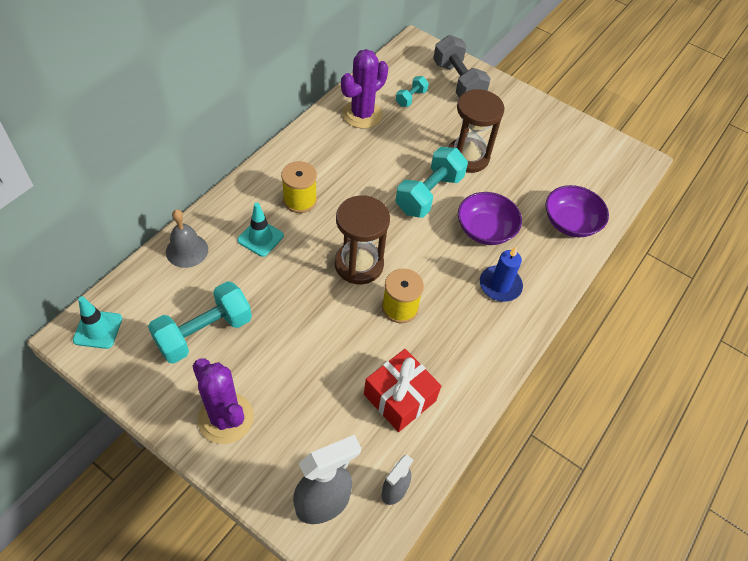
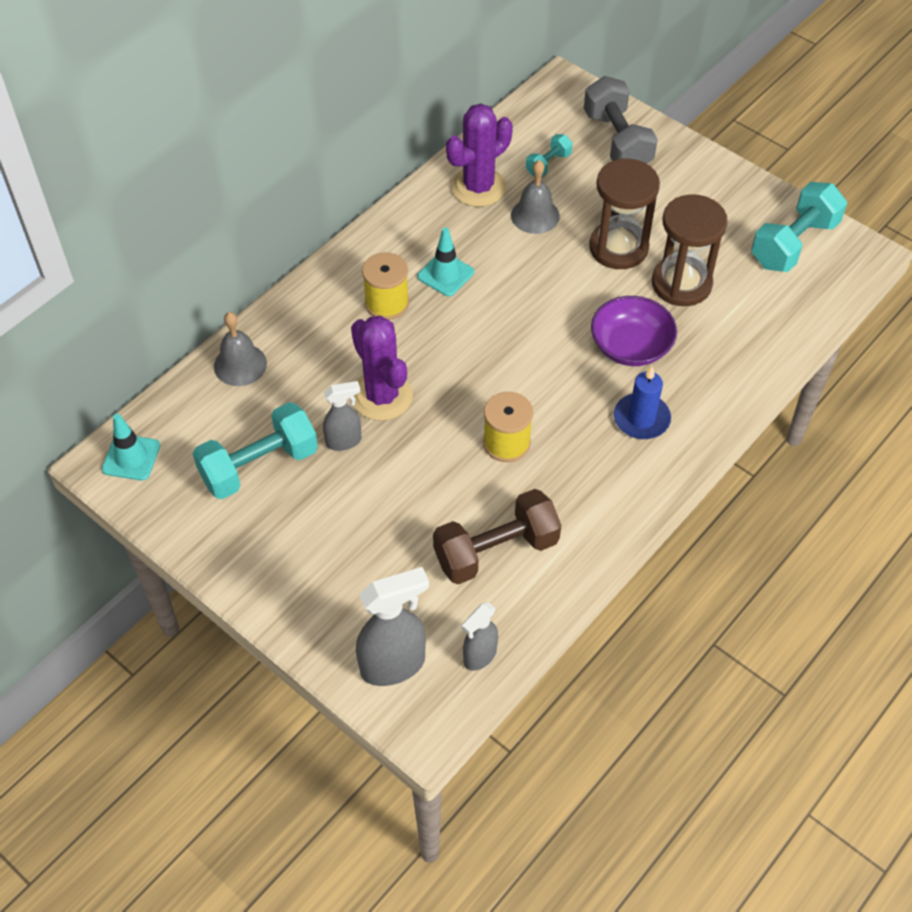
camera: 10 degrees right, 0 degrees up
purple cactus [193,358,254,444] -> purple cactus moved to [351,316,413,421]
turquoise traffic cone [237,203,284,257] -> turquoise traffic cone moved to [417,227,474,296]
brown hourglass [335,195,390,284] -> brown hourglass moved to [652,194,728,306]
red gift [364,349,441,432] -> brown dumbbell [433,489,561,584]
turquoise dumbbell [396,147,468,218] -> turquoise dumbbell moved to [751,182,847,272]
purple bowl [545,185,609,237] -> none
none -> grey spray bottle [323,381,361,451]
none -> grey bell [511,160,560,234]

